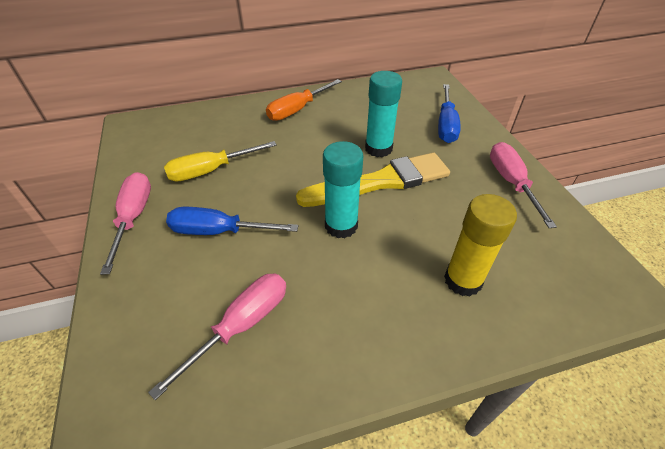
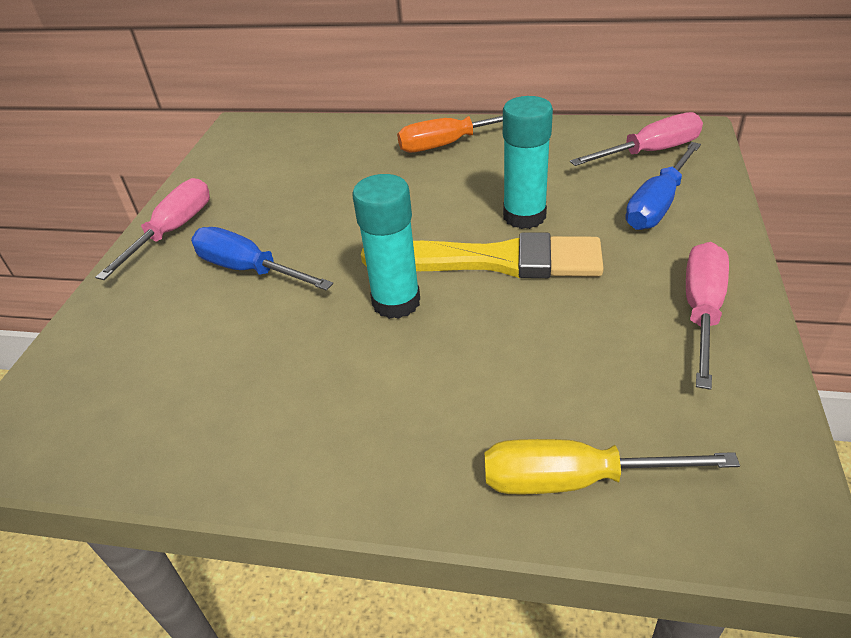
camera: 30 degrees right, 5 degrees down
pink screwdriver [148,273,286,400] -> pink screwdriver moved to [570,112,703,166]
yellow screwdriver [164,141,277,182] -> yellow screwdriver moved to [484,439,740,494]
yellow glue stick [444,194,517,297] -> none

